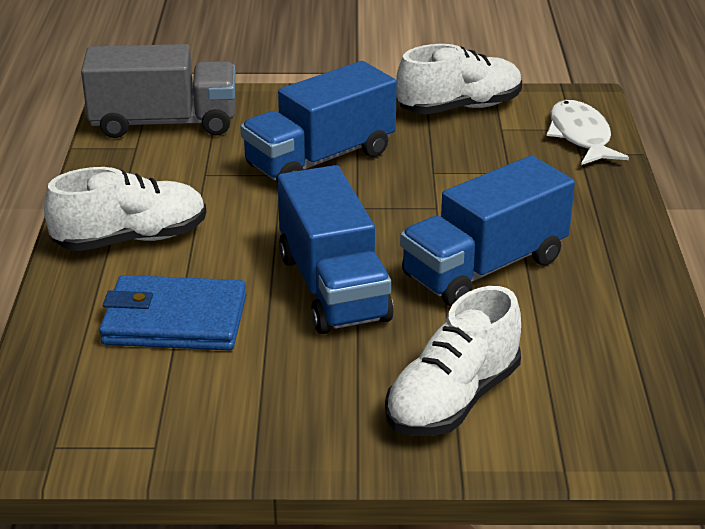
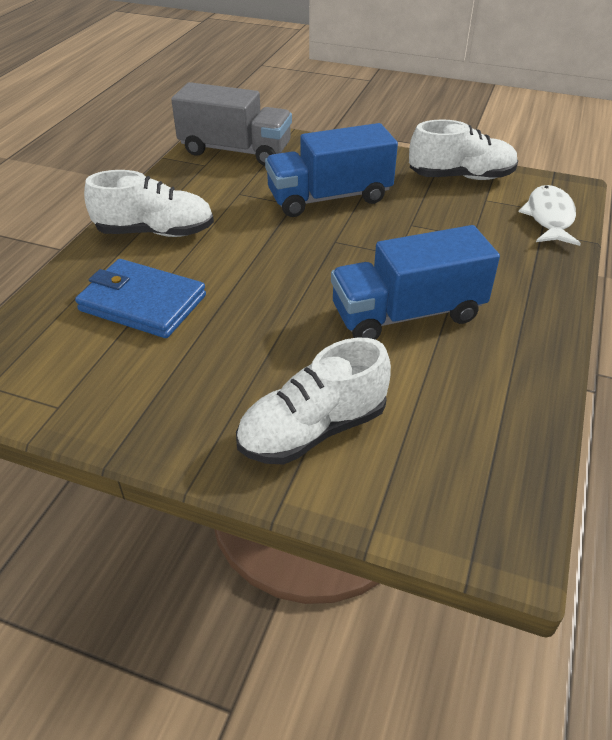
camera: 20 degrees right, 10 degrees up
blue truck [278,165,394,334] -> none

